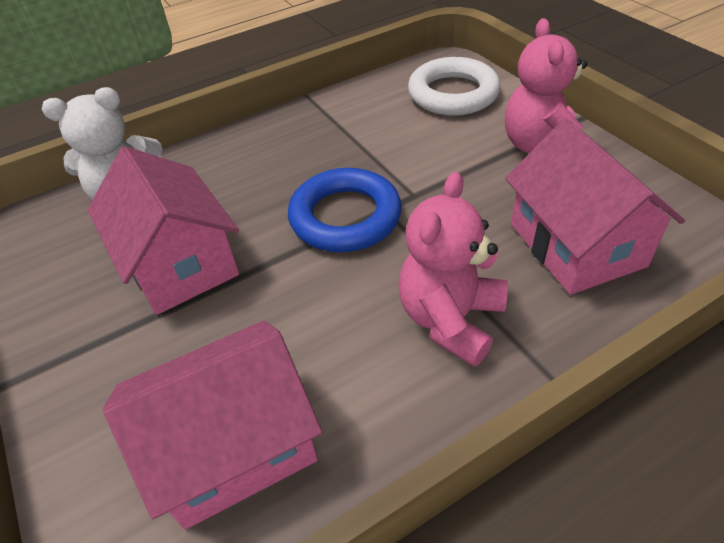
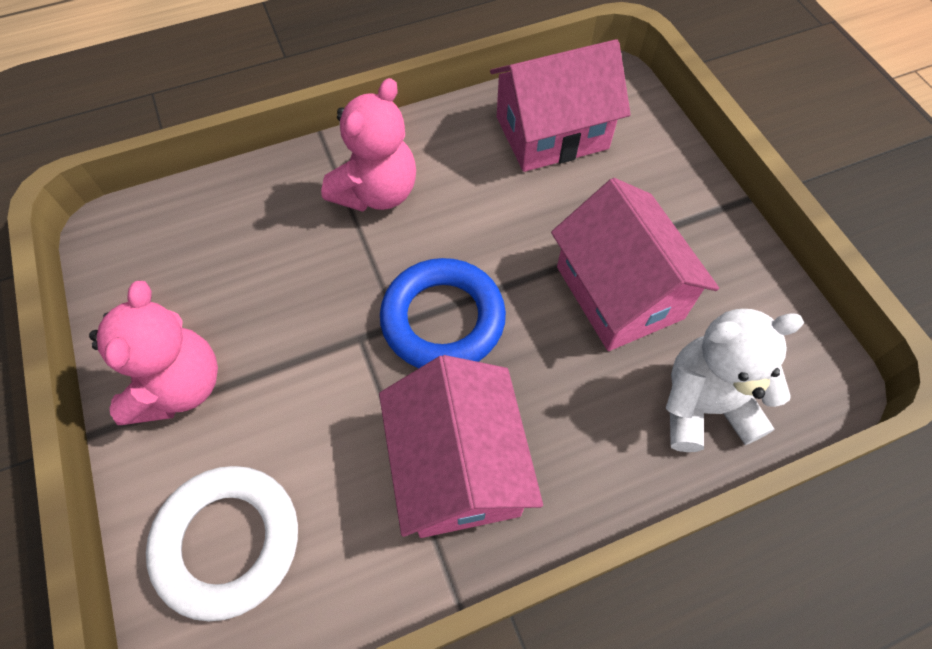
camera: 175 degrees left, 15 degrees up
pink house [505,118,685,295] -> pink house moved to [379,355,543,538]

